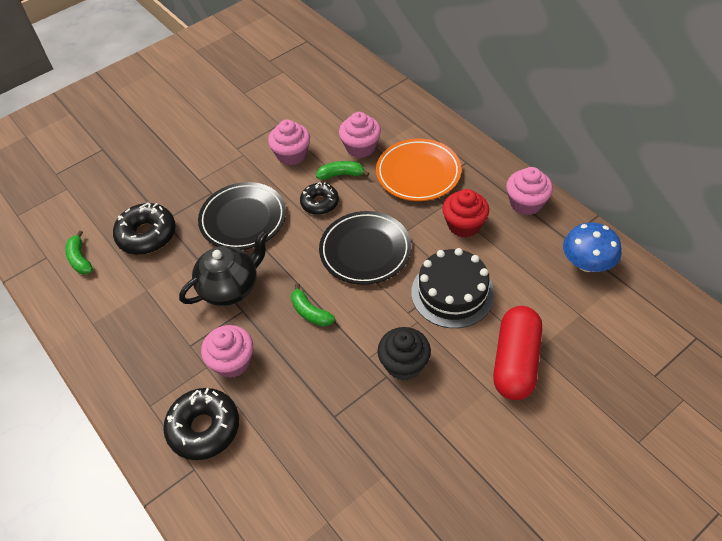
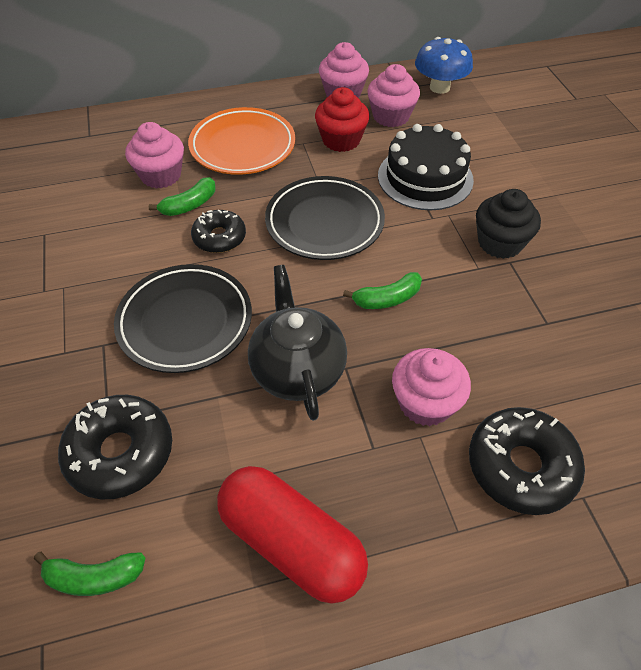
camera: 70 degrees left, 0 degrees up
pink cupcake [268,119,310,166] -> pink cupcake moved to [368,64,420,127]
green banana [316,161,369,180] -> green banana turned 150 degrees counterclockwise [149,177,216,216]
red capsule [493,306,542,400] -> red capsule moved to [217,466,368,604]

